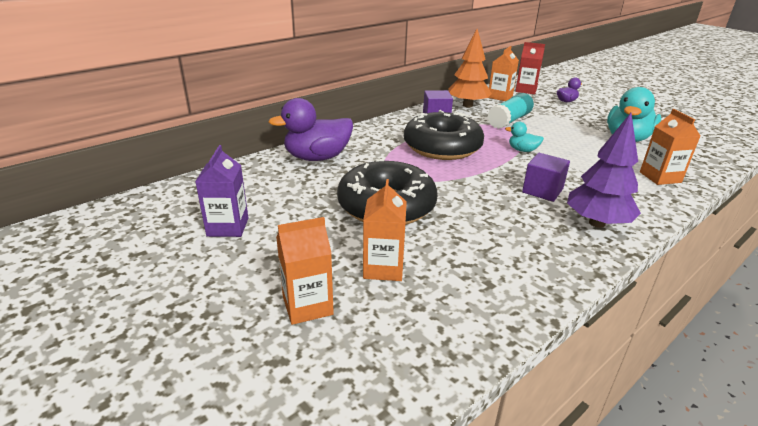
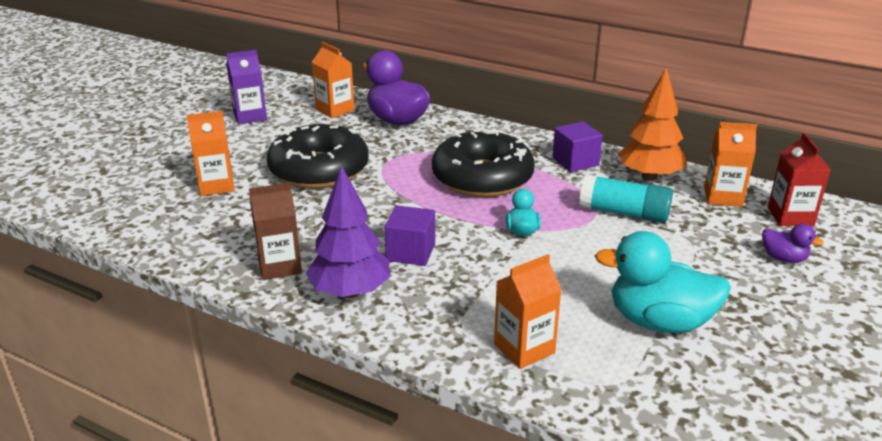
camera: 70 degrees right, 0 degrees up
orange carton [276,217,334,325] -> orange carton moved to [312,42,355,118]
none -> brown carton [249,183,302,280]

